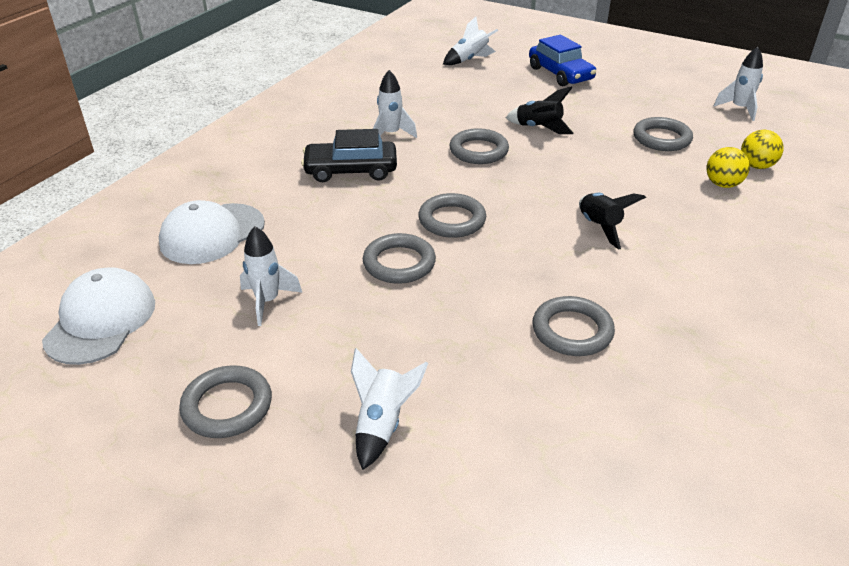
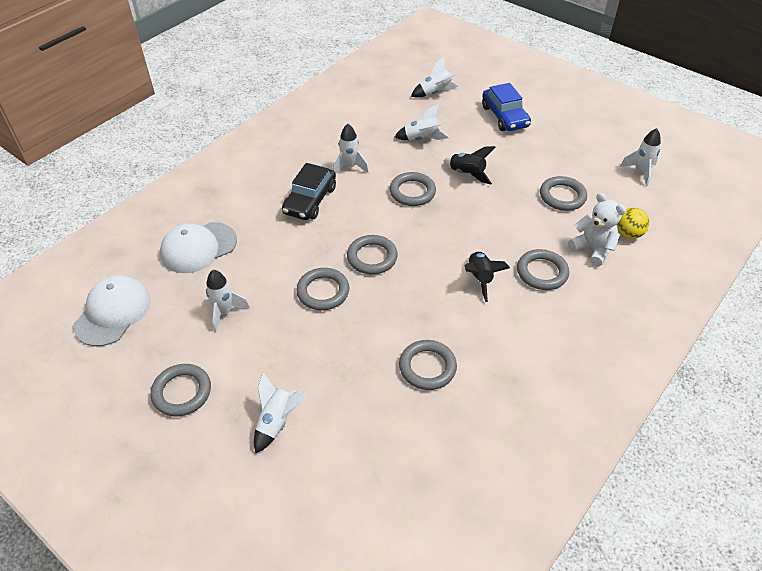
camera: 10 degrees right, 10 degrees up
black car [301,129,397,182] -> black car turned 75 degrees counterclockwise [282,163,336,220]
yellow ball [707,147,750,188] -> white teddy bear [568,193,626,267]
none -> white rocket [395,104,449,140]
none -> grey ring [517,249,569,290]

